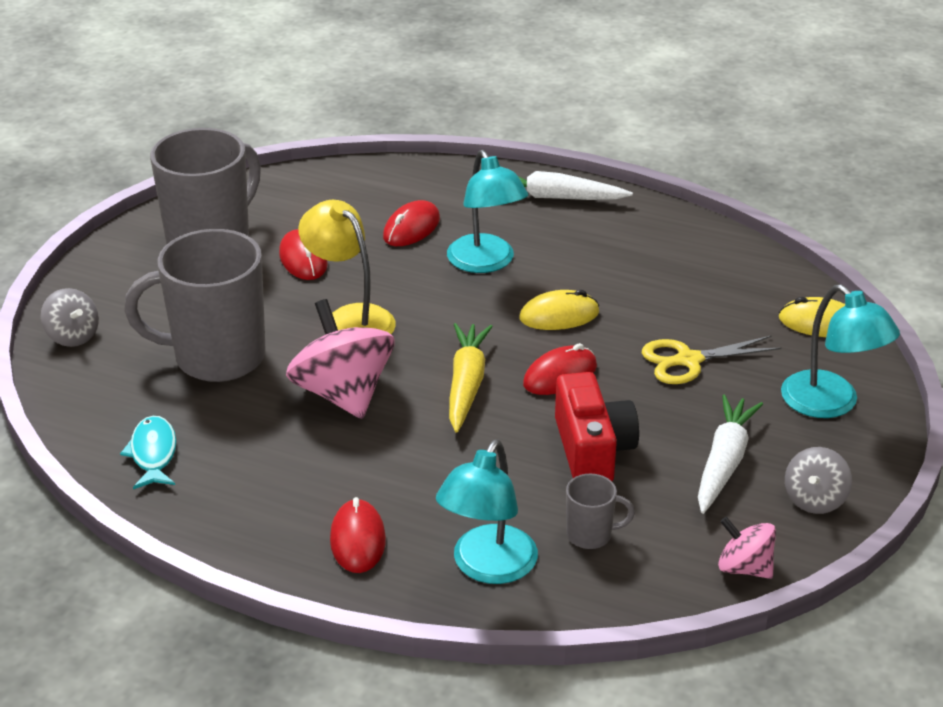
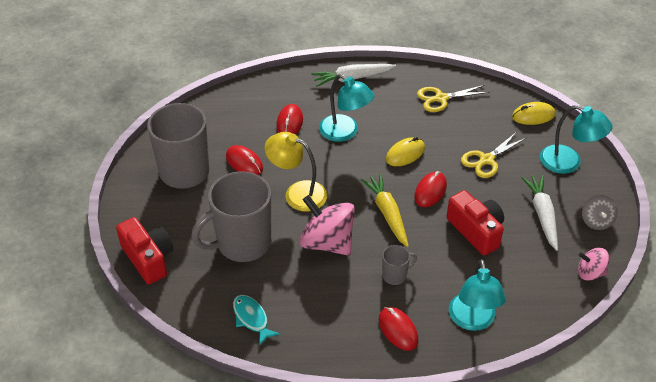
camera: 25 degrees left, 10 degrees up
grey spinning top [41,288,99,347] -> red camera [116,217,173,284]
grey mug [566,474,635,549] -> grey mug moved to [382,245,417,285]
none -> yellow scissors [417,85,490,112]

